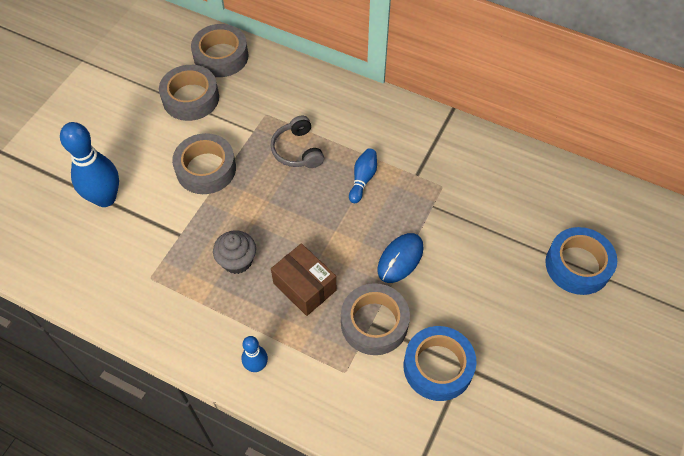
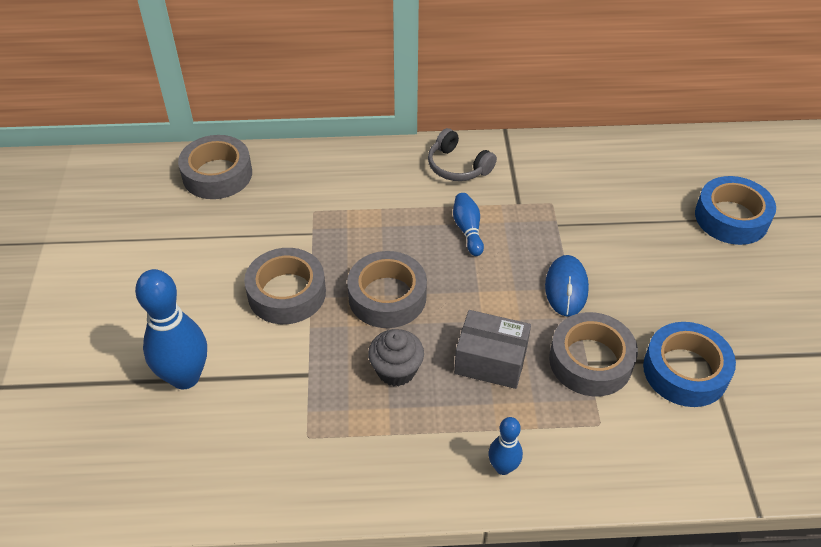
camera: 30 degrees left, 10 degrees down
grey tape [159,65,219,121] -> grey tape moved to [347,251,427,328]
grey headphones [271,116,324,168] -> grey headphones moved to [428,128,497,181]
brown box [271,243,336,316] -> grey box [454,310,531,389]

